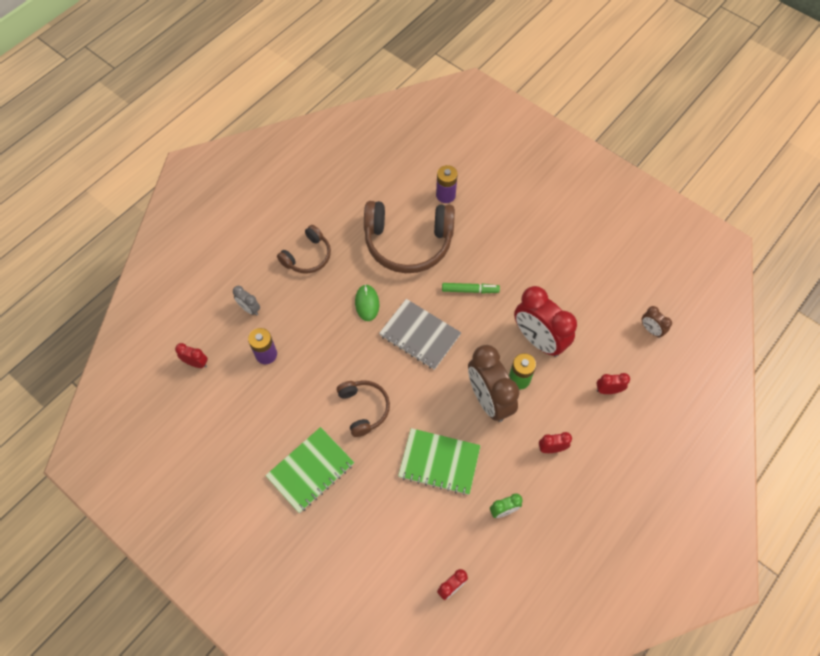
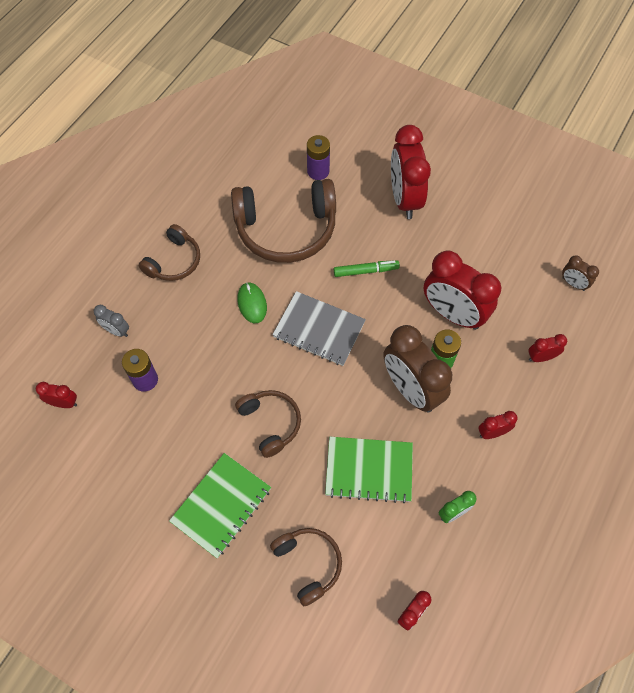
camera: 10 degrees left, 0 degrees up
none -> brown headphones [270,528,342,606]
none -> red clock [391,125,431,219]

